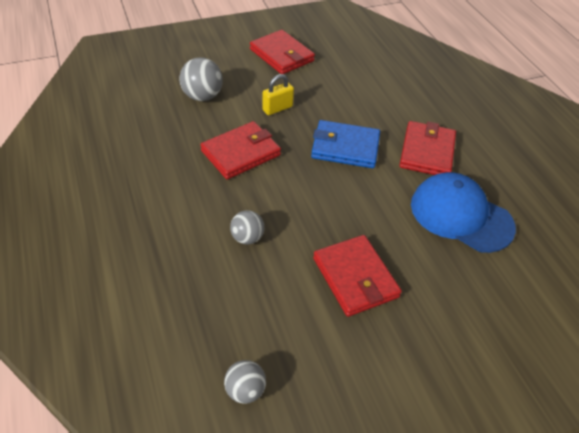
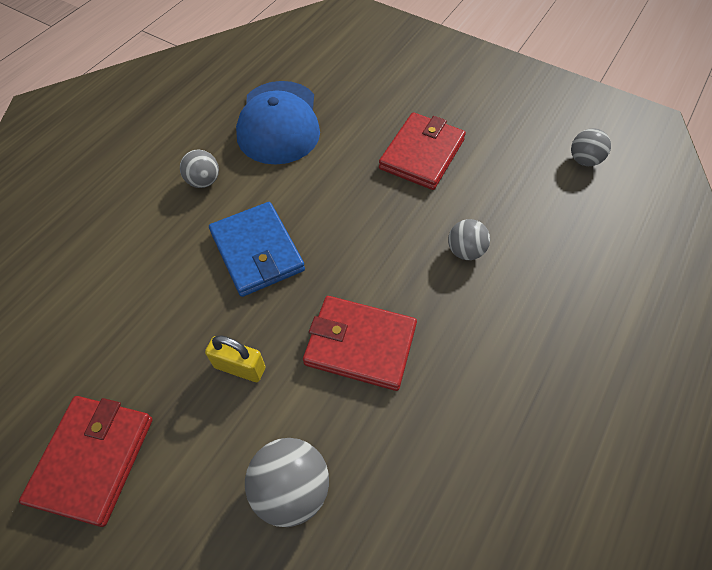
camera: 125 degrees left, 10 degrees up
red wallet [399,121,456,175] -> grey ball [180,150,219,188]

